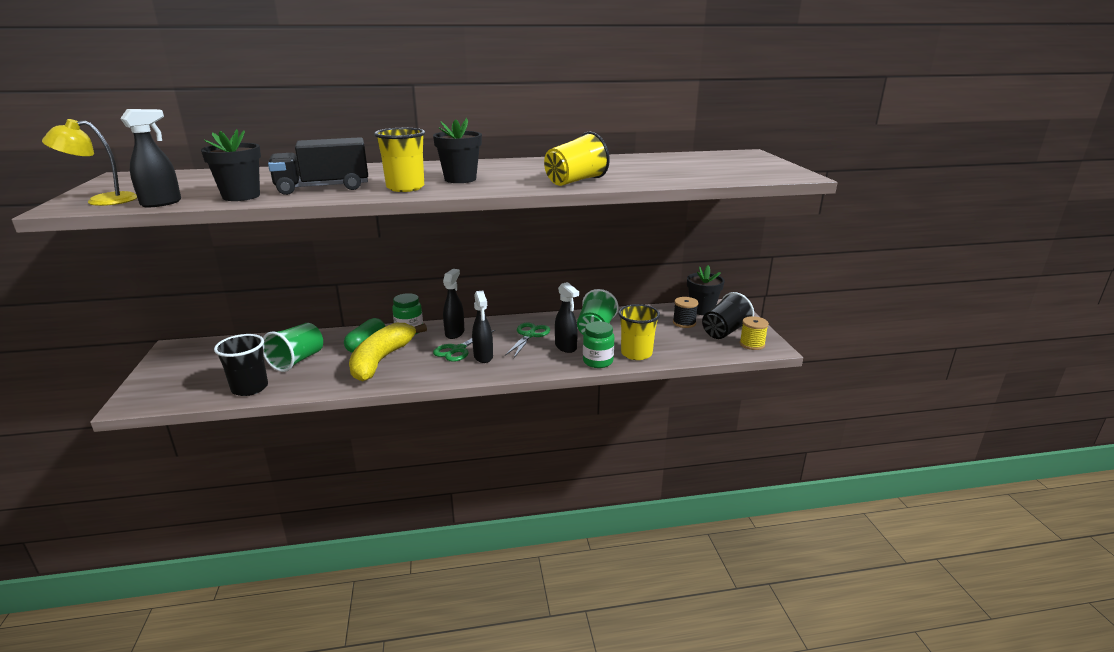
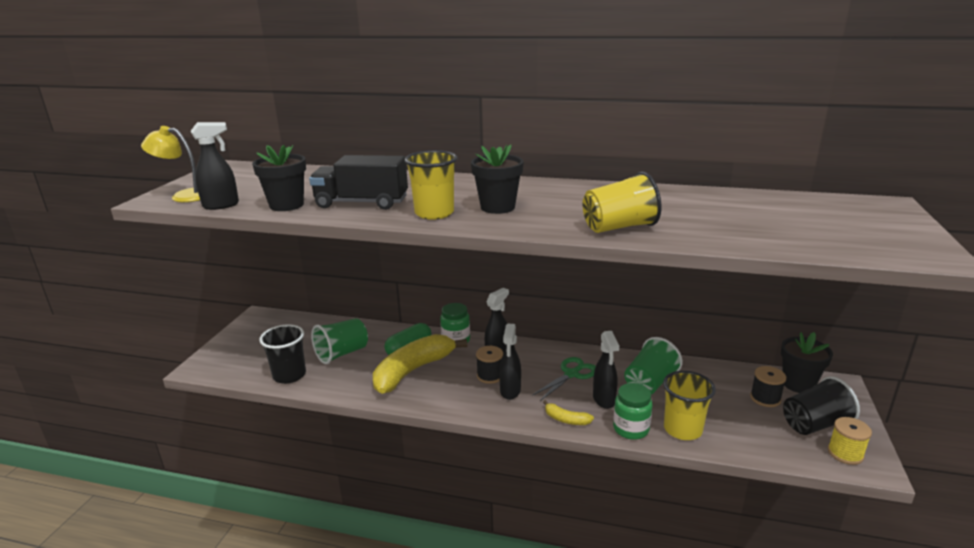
camera: 25 degrees right, 0 degrees up
green scissors [433,330,495,362] -> black spool [476,346,503,384]
none -> yellow banana [543,400,594,425]

